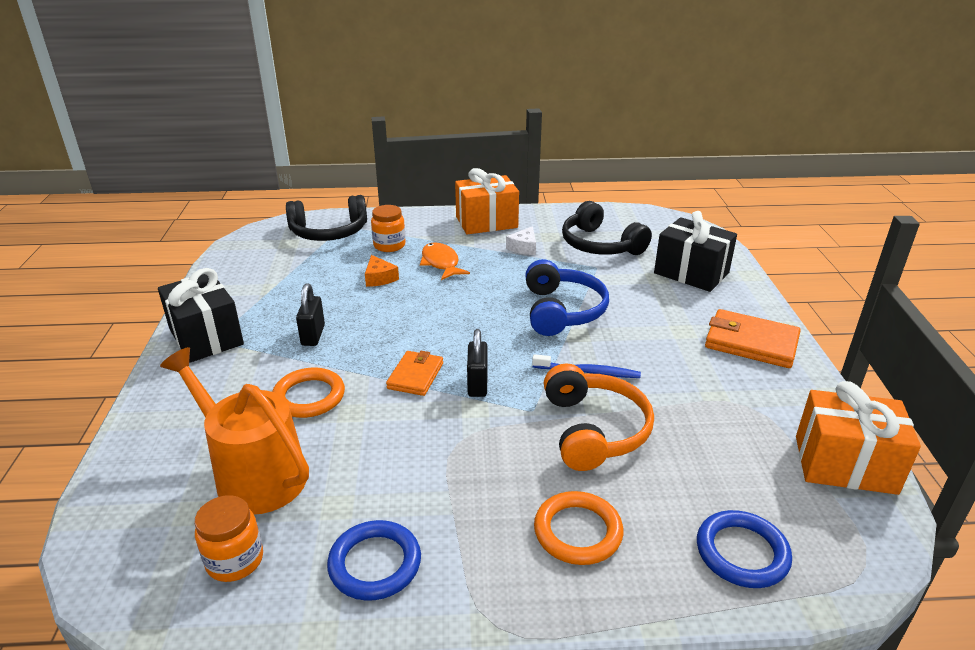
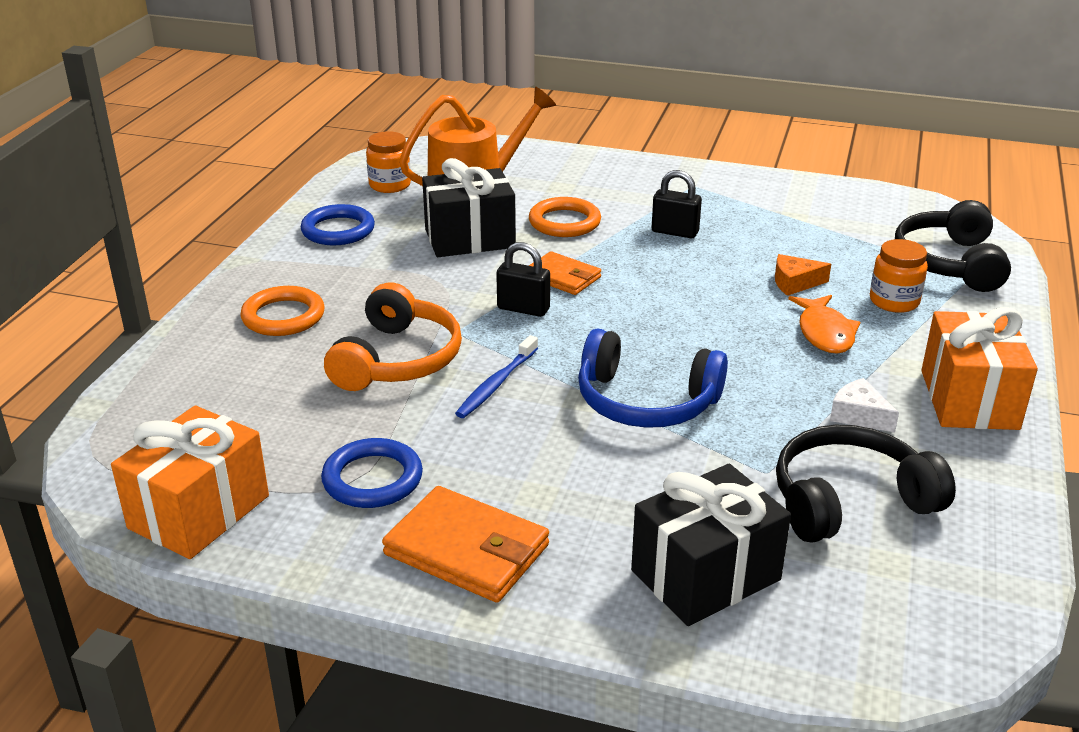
camera: 110 degrees right, 0 degrees up
black gift [158,268,244,363] -> black gift moved to [422,158,516,257]
orange fish [420,243,470,280] -> orange fish turned 90 degrees clockwise [788,295,861,354]
orange headphones [544,364,654,471] -> orange headphones turned 90 degrees counterclockwise [324,282,462,391]
blue ring [697,510,792,588] -> blue ring moved to [321,438,423,508]
orange wallet [705,309,801,368] -> orange wallet turned 75 degrees clockwise [382,486,549,602]

